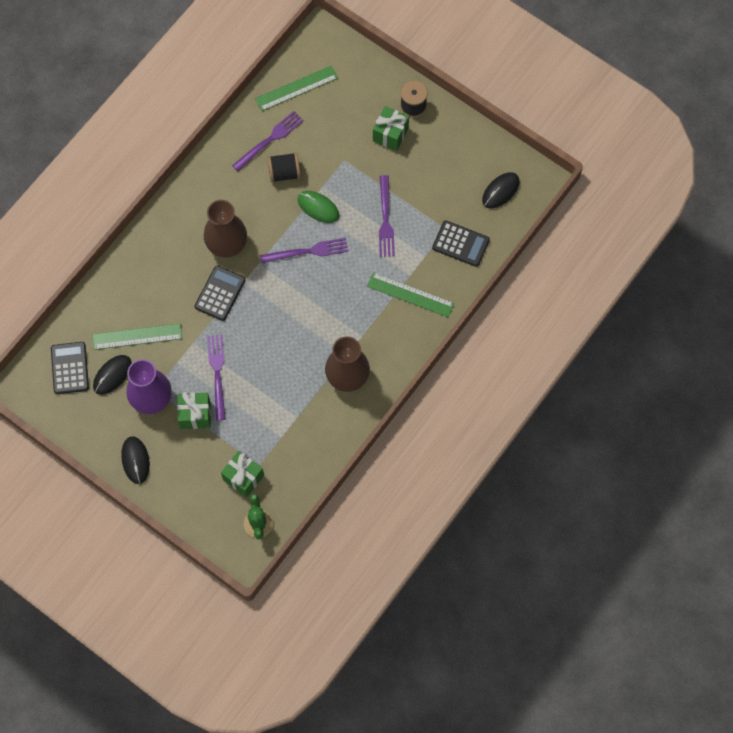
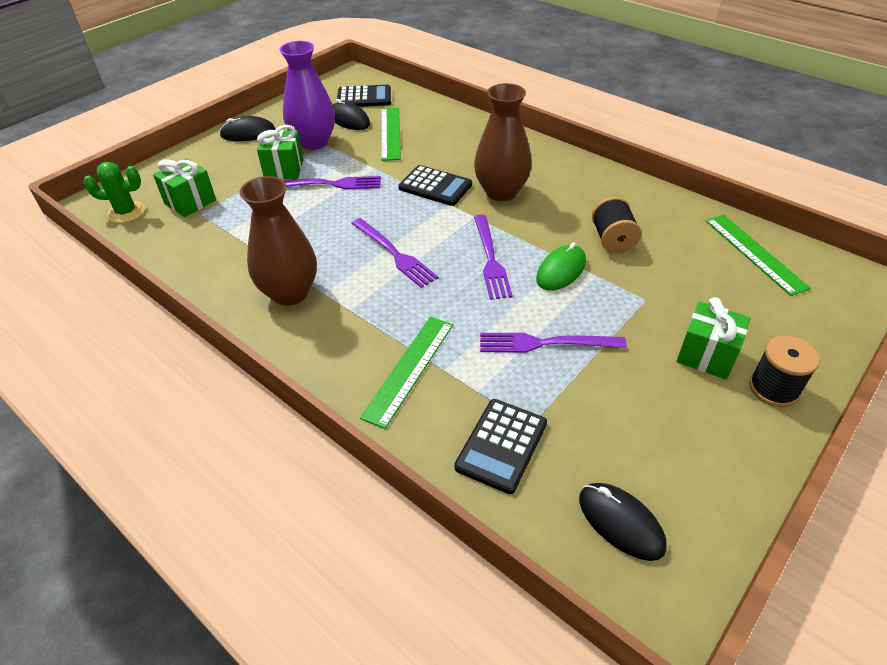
camera: 95 degrees right, 25 degrees down
purple fork [232,111,304,171] -> purple fork moved to [351,218,439,288]

